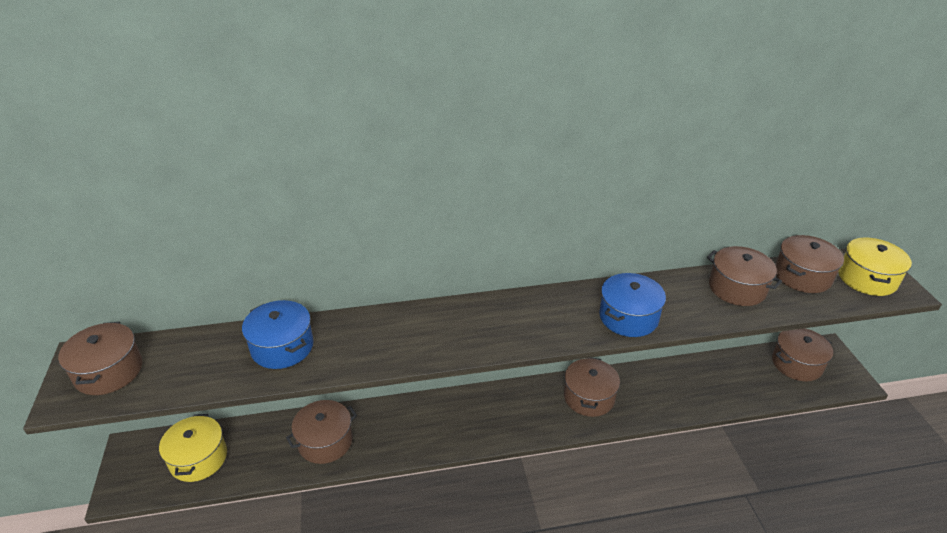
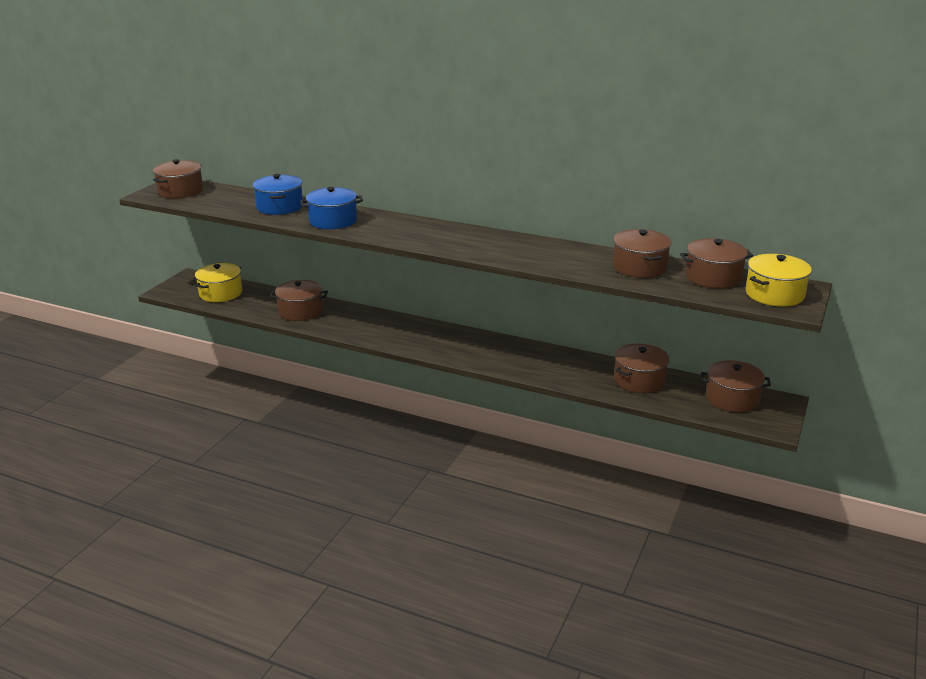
camera: 35 degrees right, 10 degrees down
brown pot [564,357,620,417] -> brown pot moved to [614,343,669,393]
blue pot [599,273,666,337] -> blue pot moved to [300,187,363,229]

